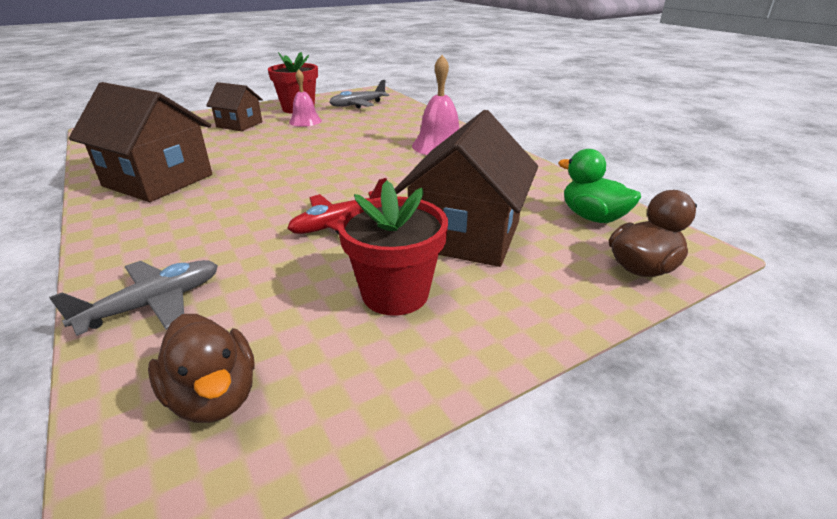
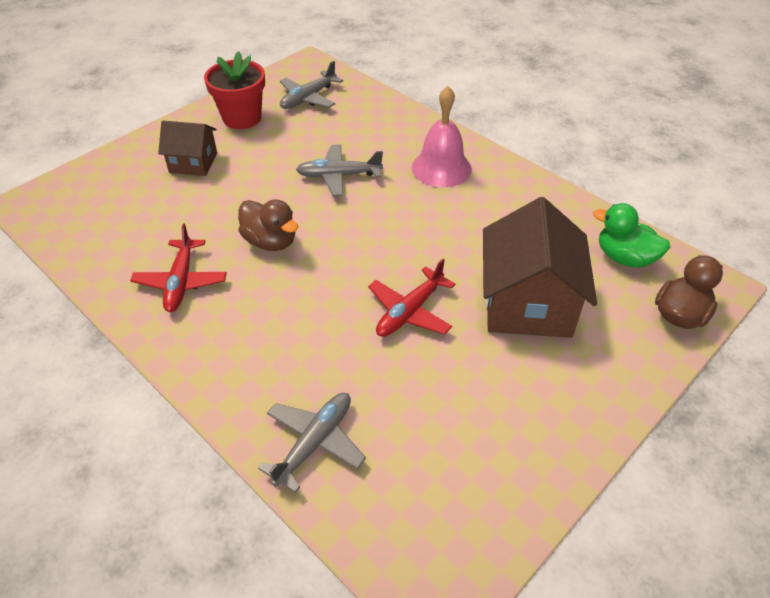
camera: 15 degrees left, 15 degrees up
brown house [69,82,212,202] -> red plane [130,224,227,312]
brown duck [148,314,255,423] -> brown duck moved to [238,199,298,251]
pink bell [289,69,322,127] -> none
red flower pot [337,180,448,316] -> none
none -> grey plane [296,144,383,196]

